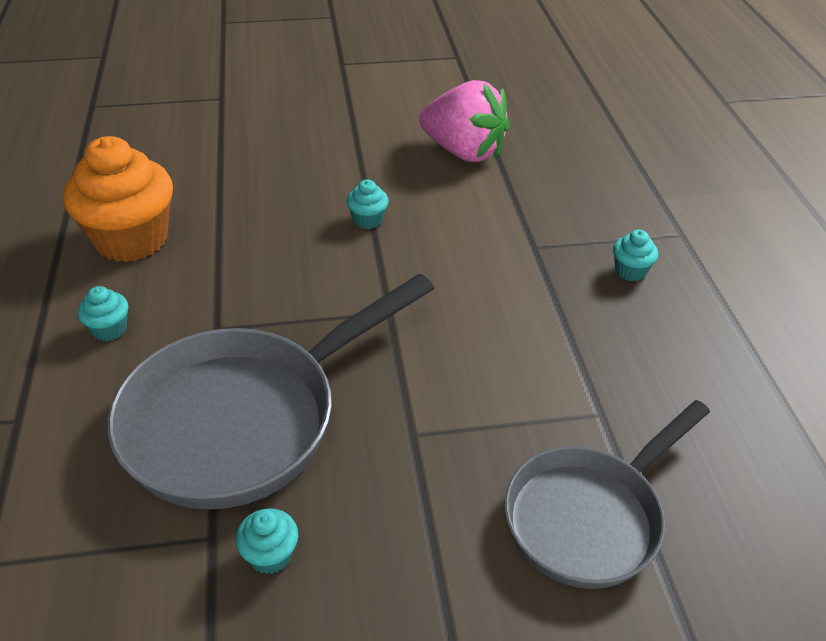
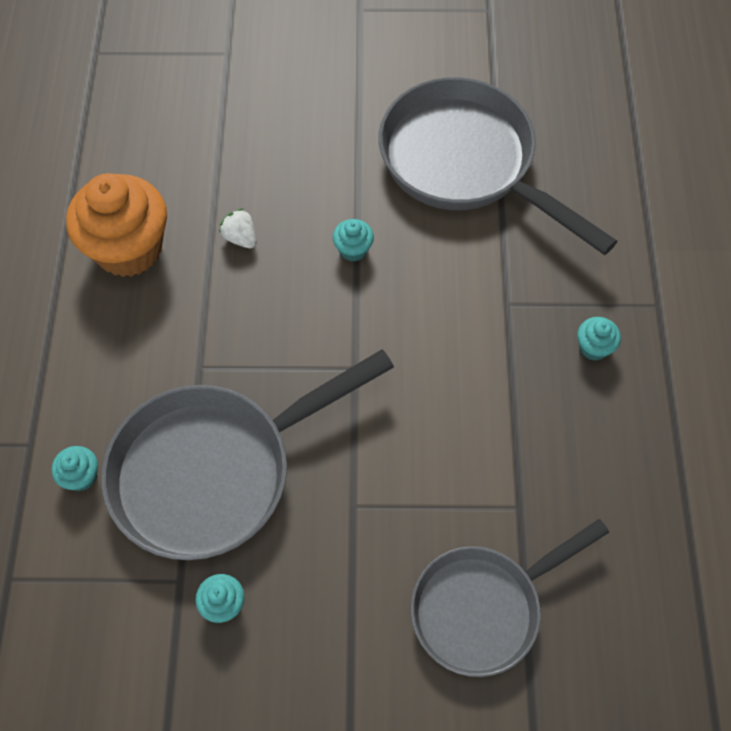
camera: 10 degrees right, 20 degrees up
turquoise cupcake [78,286,128,341] -> turquoise cupcake moved to [52,446,98,491]
pink strawberry [419,80,510,162] -> grey pan [379,77,617,255]
none -> white strawberry [219,208,257,248]

